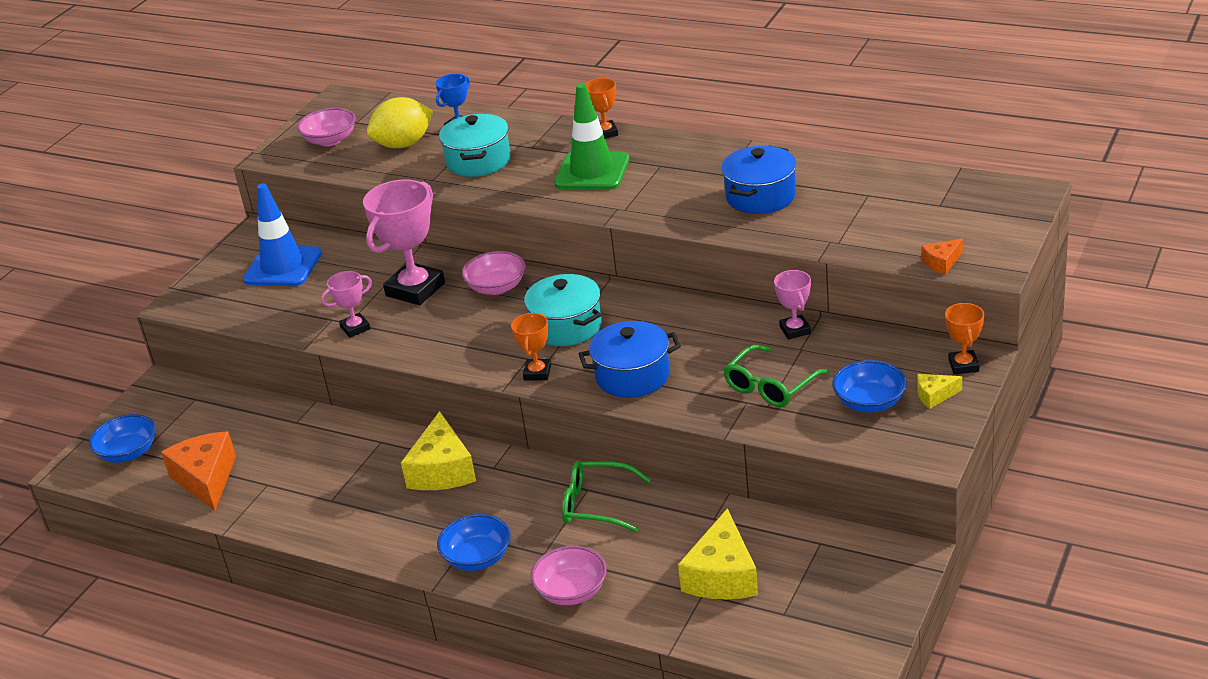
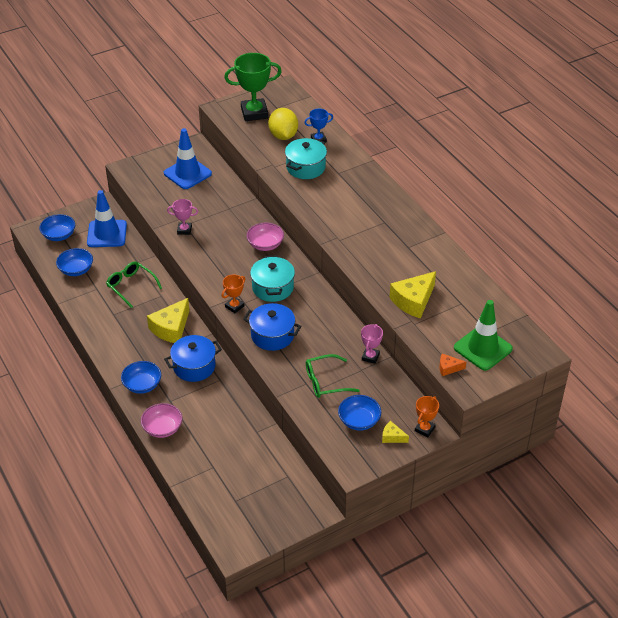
camera: 30 degrees right, 10 degrees up
orange cheese [161,431,236,511] -> blue bowl [56,248,93,276]
pink bowl [297,108,356,146] -> green trophy [224,53,282,121]
pink trophy [363,180,445,305] -> none
yellow lemon [367,97,433,148] -> yellow lemon turned 75 degrees clockwise [268,108,298,140]
green traffic cone [554,83,629,190] -> green traffic cone moved to [454,300,513,371]
green glasses [562,461,651,532] -> green glasses moved to [106,261,162,308]
orange trophy [585,78,618,138] -> none
yellow cheese [678,508,758,599] -> yellow cheese moved to [389,271,436,319]
blue pot [721,145,797,214] -> blue pot moved to [164,335,222,382]
none -> blue traffic cone [87,190,127,247]

